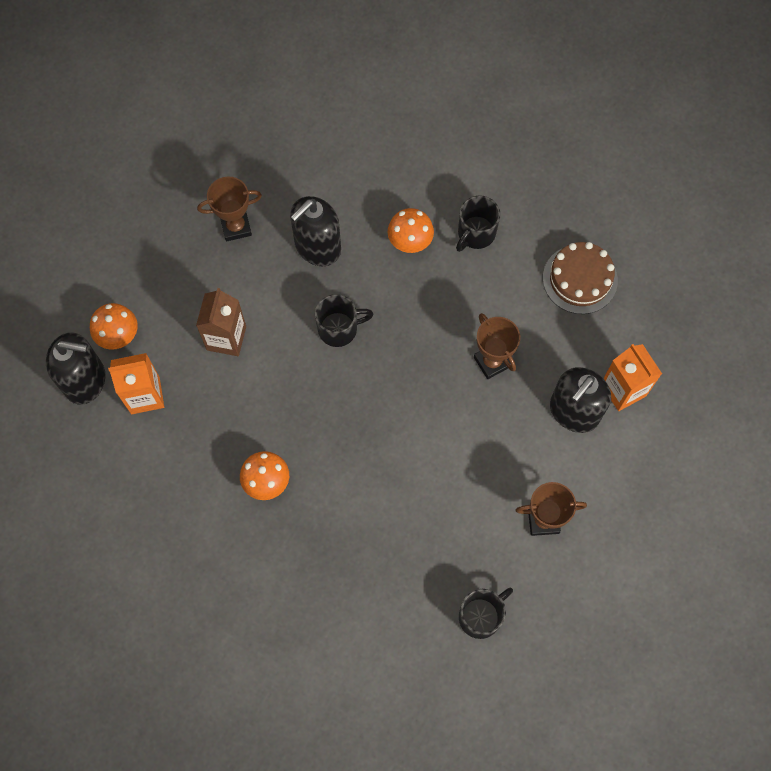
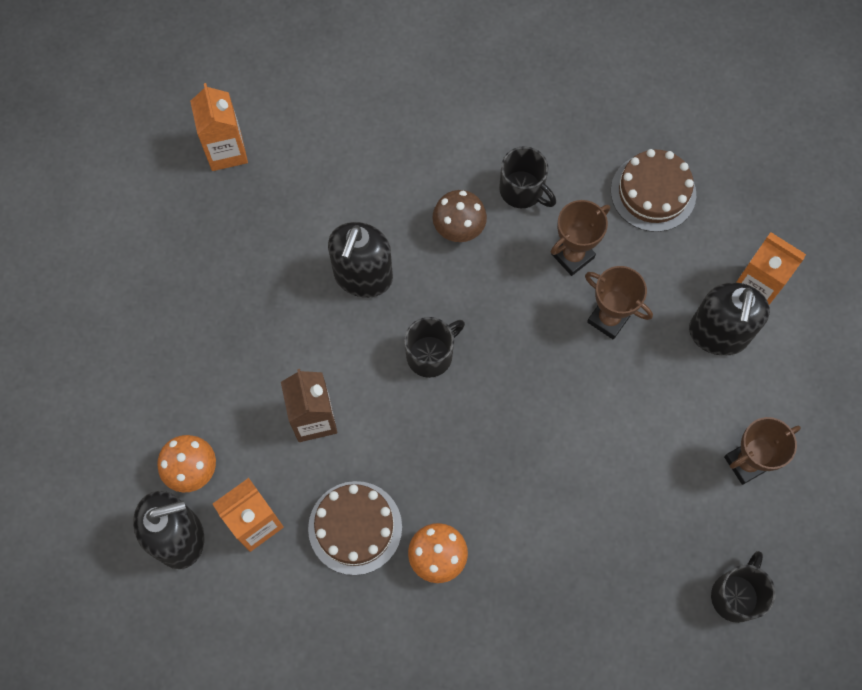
camera: 25 degrees left, 0 degrees up
brown trophy [197,177,262,242] -> brown trophy moved to [551,200,610,276]
orange mushroom [388,208,434,253] -> brown mushroom [433,190,487,242]
black mug [456,195,500,252] -> black mug turned 60 degrees counterclockwise [499,146,556,208]
none -> orange carton [190,83,248,171]
none -> brown cake [308,481,402,575]

